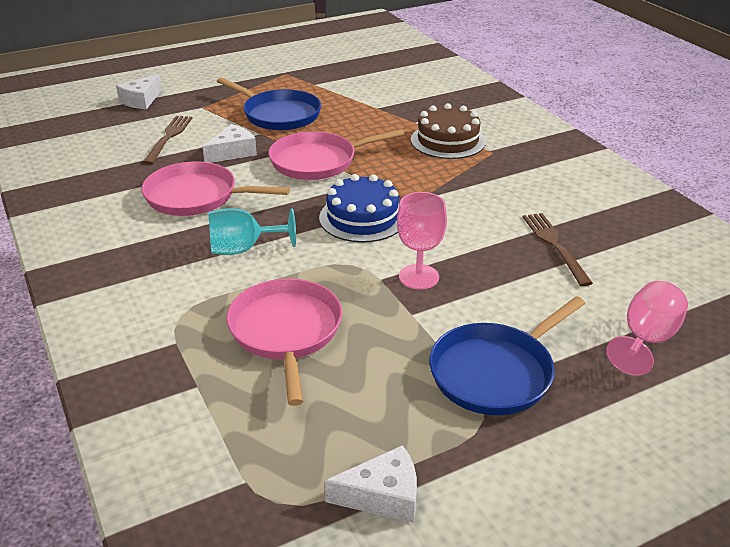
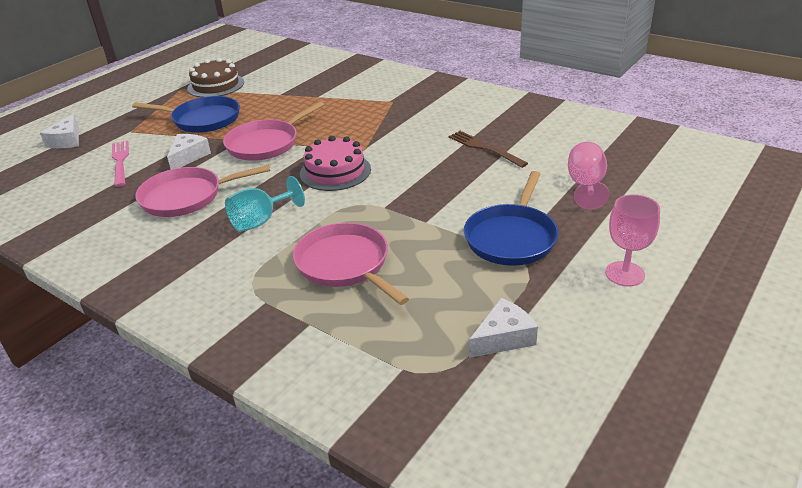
camera: 25 degrees left, 0 degrees up
brown fork [143,116,192,165] -> pink fork [112,141,129,187]
blue cake [319,174,399,243] -> pink cake [300,136,371,191]
pink goblet [397,192,447,289] -> pink goblet moved to [605,194,660,287]
brown cake [411,103,486,159] -> brown cake moved to [187,58,244,97]

